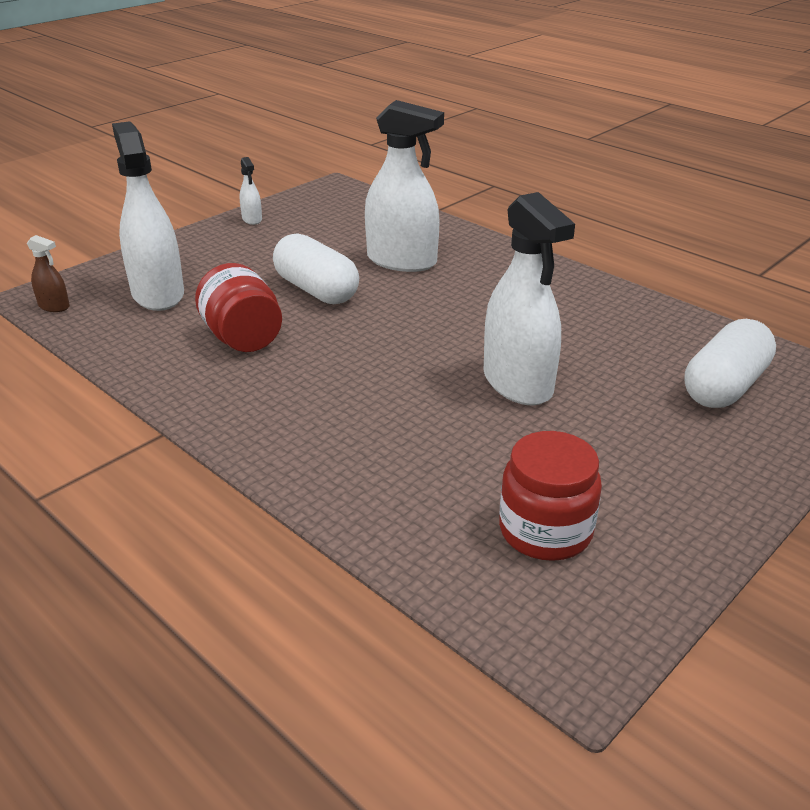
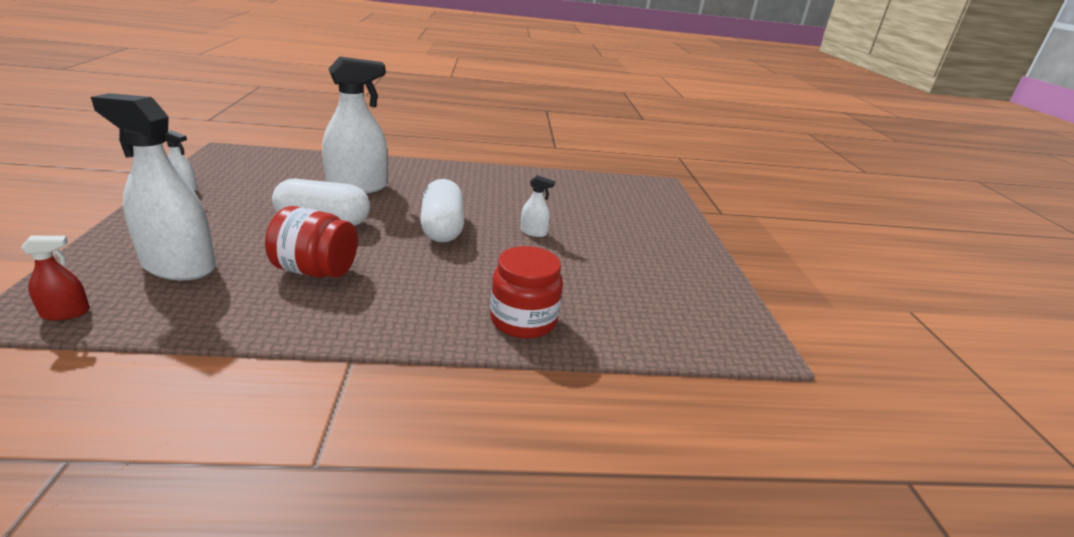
camera: 50 degrees left, 5 degrees down
brown spray bottle [27,235,70,312] -> red spray bottle [21,236,90,321]
white spray bottle [484,192,575,405] -> white spray bottle [520,175,555,237], size x0.44
red jar [499,431,602,561] -> red jar moved to [490,246,563,339]
white capsule [684,319,776,408] -> white capsule moved to [420,179,464,243]

